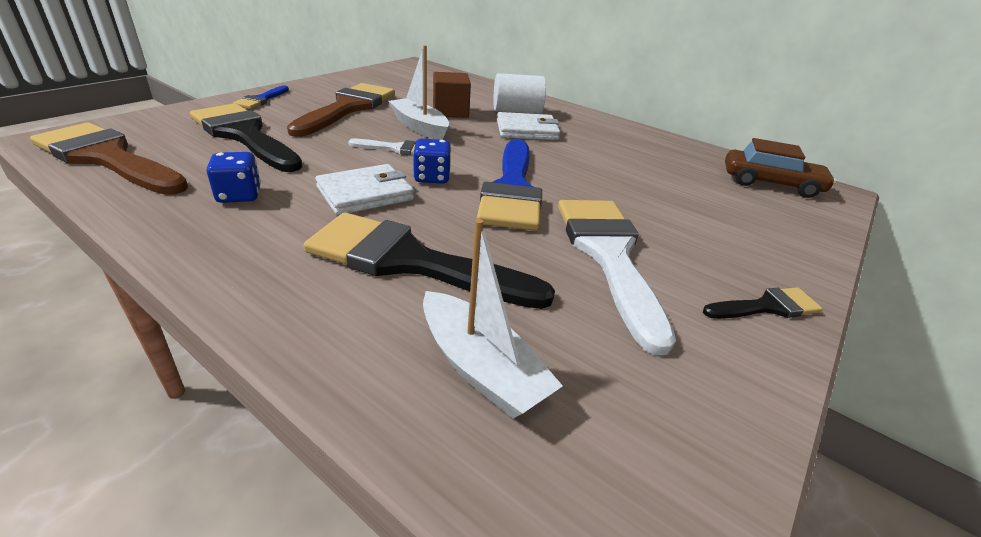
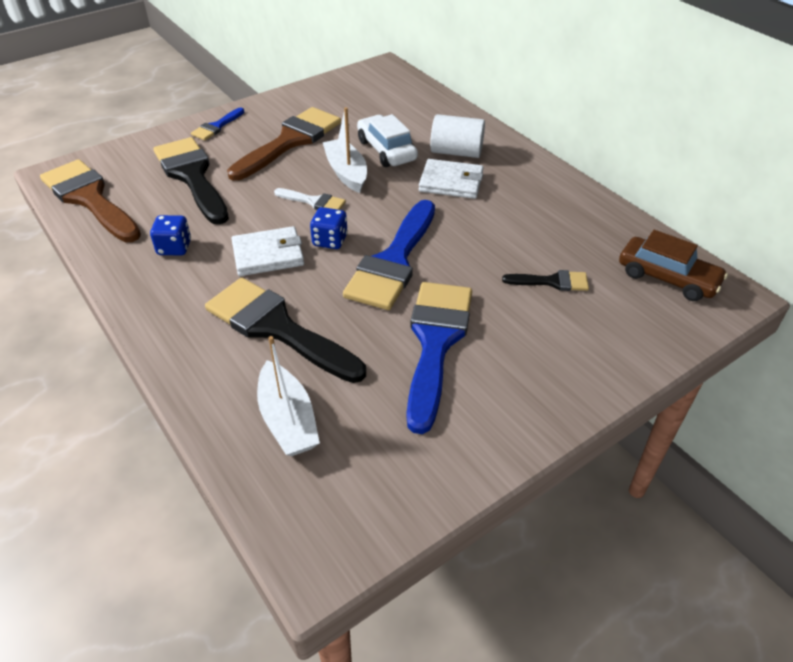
camera: 20 degrees right, 10 degrees up
brown cube [433,72,471,118] -> white car [357,114,418,167]
white brush [558,200,676,355] -> blue brush [407,282,472,434]
black brush [703,287,823,319] -> black brush moved to [502,270,589,291]

